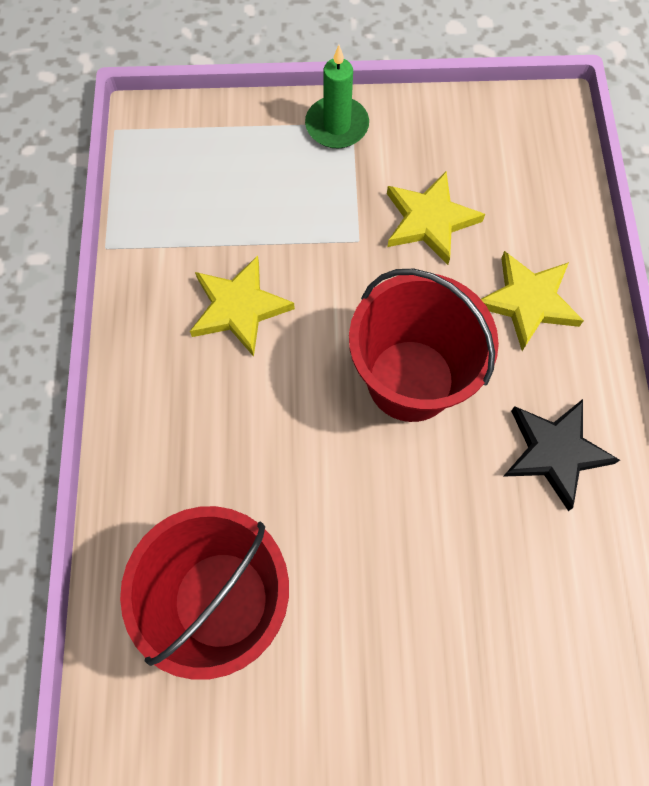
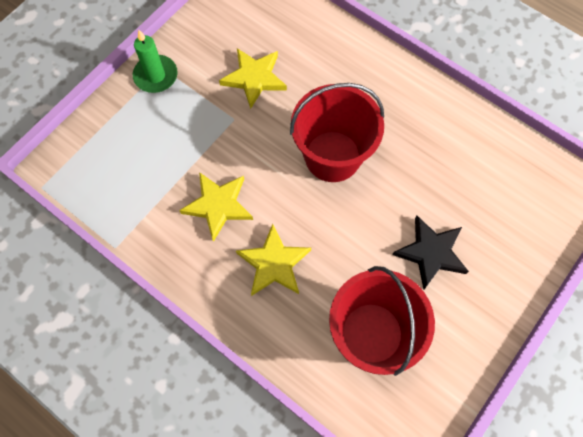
camera: 50 degrees left, 0 degrees up
yellow star [481,251,584,351] -> yellow star moved to [236,224,311,296]
black star [503,399,620,511] -> black star moved to [392,216,469,290]

